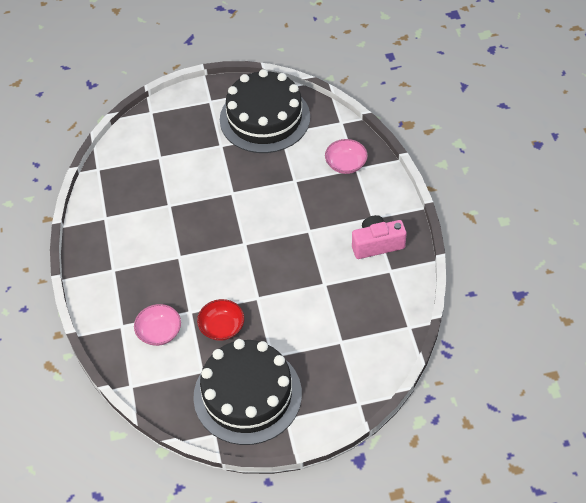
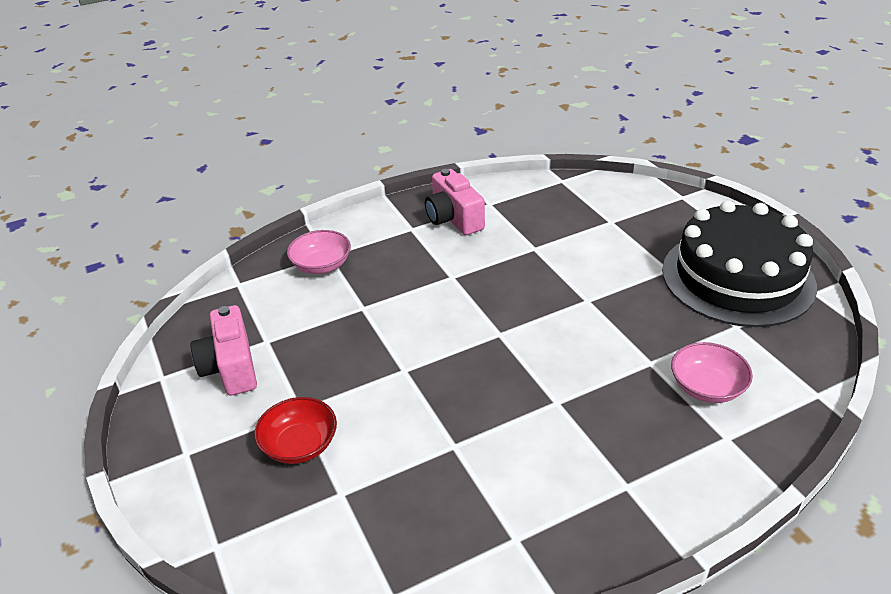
camera: 105 degrees left, 15 degrees down
red bowl [197,299,244,341] -> red bowl moved to [254,397,337,464]
black cake [220,69,310,153] -> pink camera [191,305,257,396]

